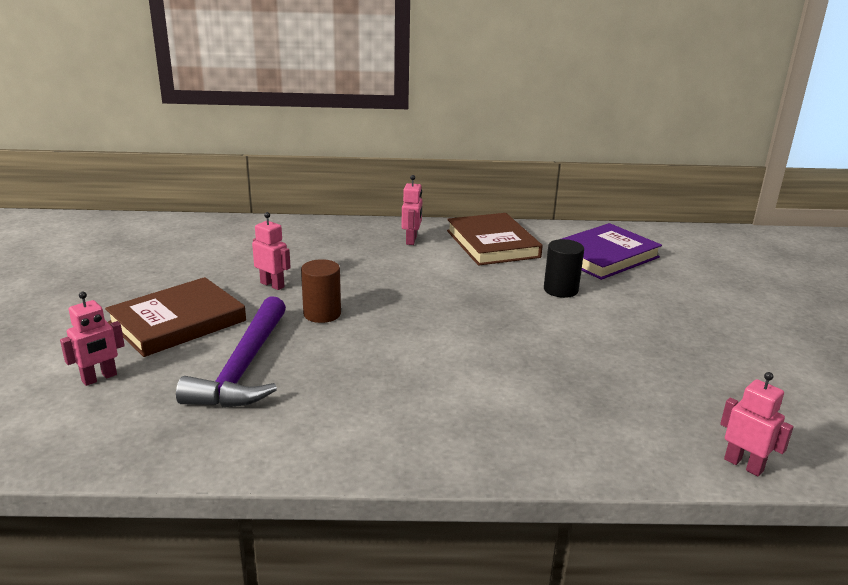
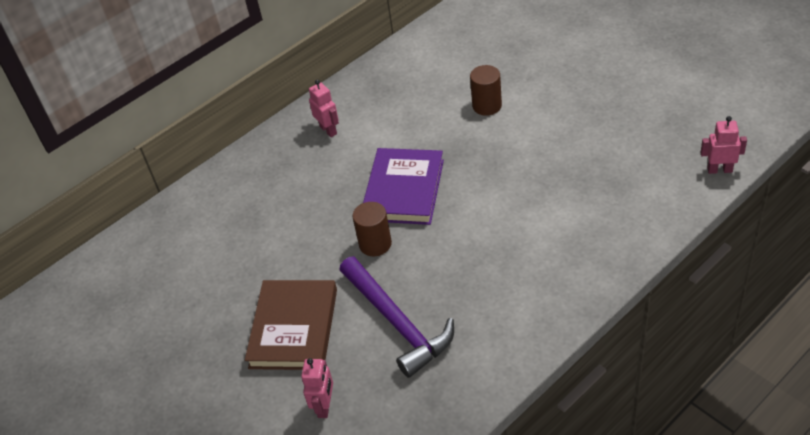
camera: 35 degrees left, 20 degrees up
pink robot [252,212,291,290] -> none
brown book [447,213,543,266] -> none
black cylinder [544,239,584,298] -> brown cylinder [470,65,502,116]
purple book [562,223,662,280] -> purple book moved to [363,148,444,225]

